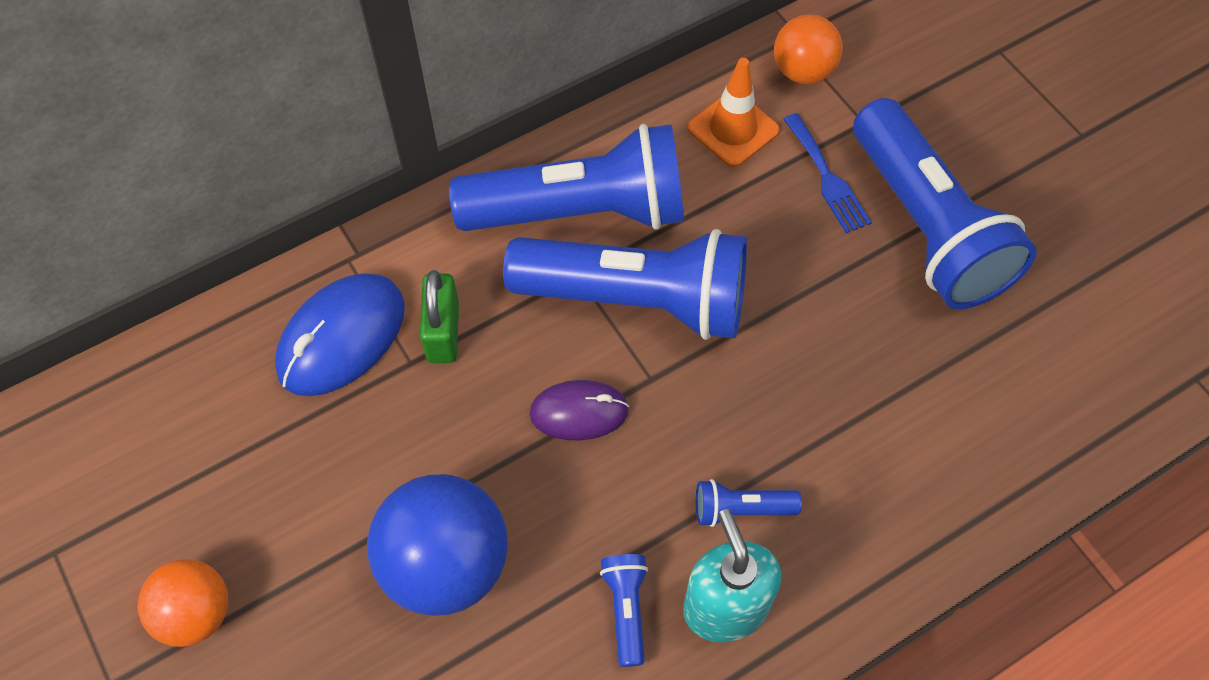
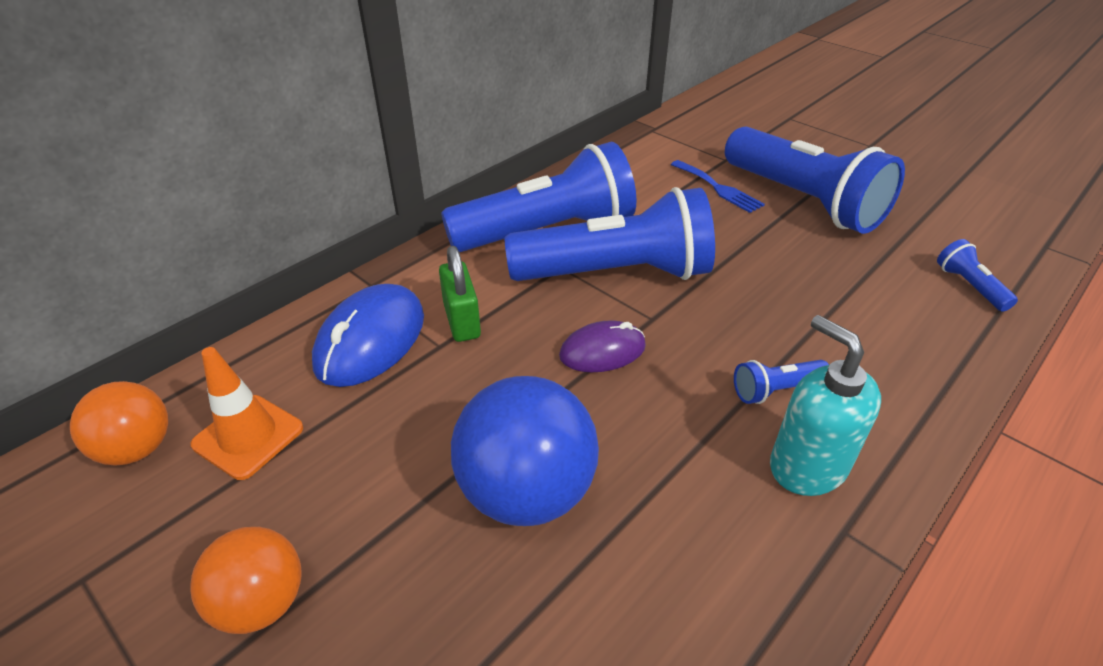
camera: 15 degrees left, 20 degrees down
blue flashlight [600,554,648,667] -> blue flashlight moved to [937,239,1018,312]
orange traffic cone [688,58,780,167] -> orange traffic cone moved to [191,347,303,480]
orange ball [774,14,843,84] -> orange ball moved to [70,381,168,466]

